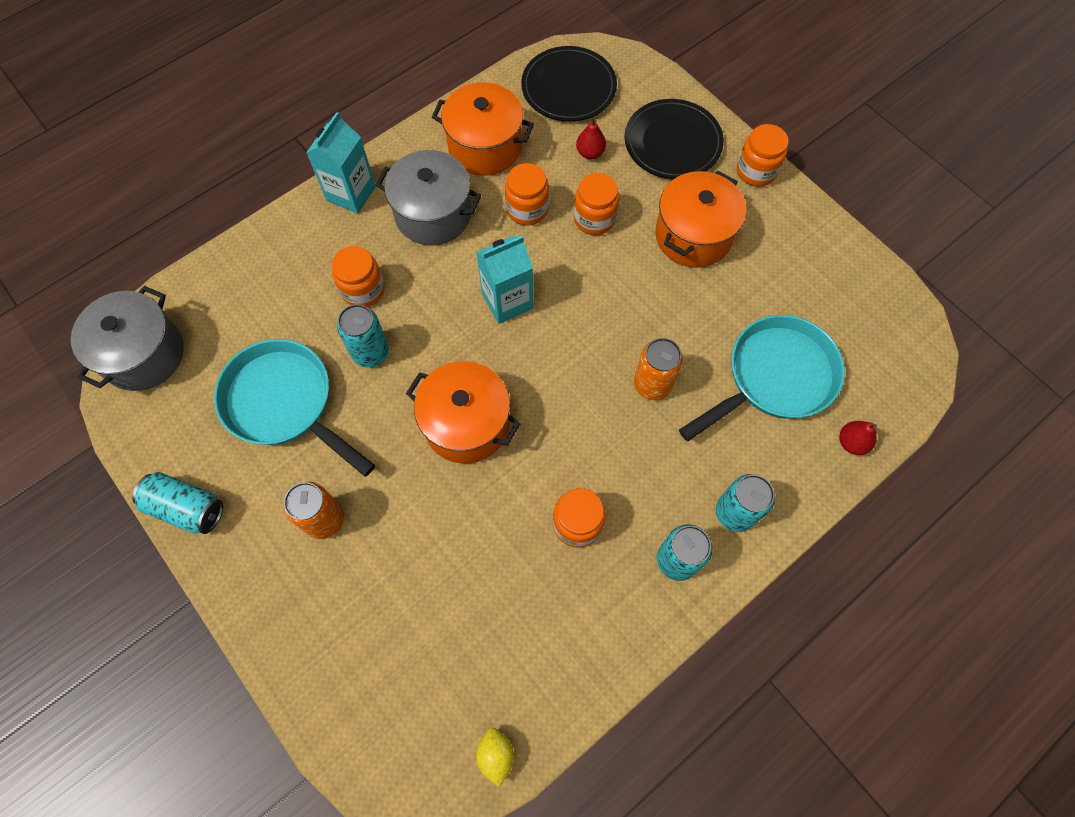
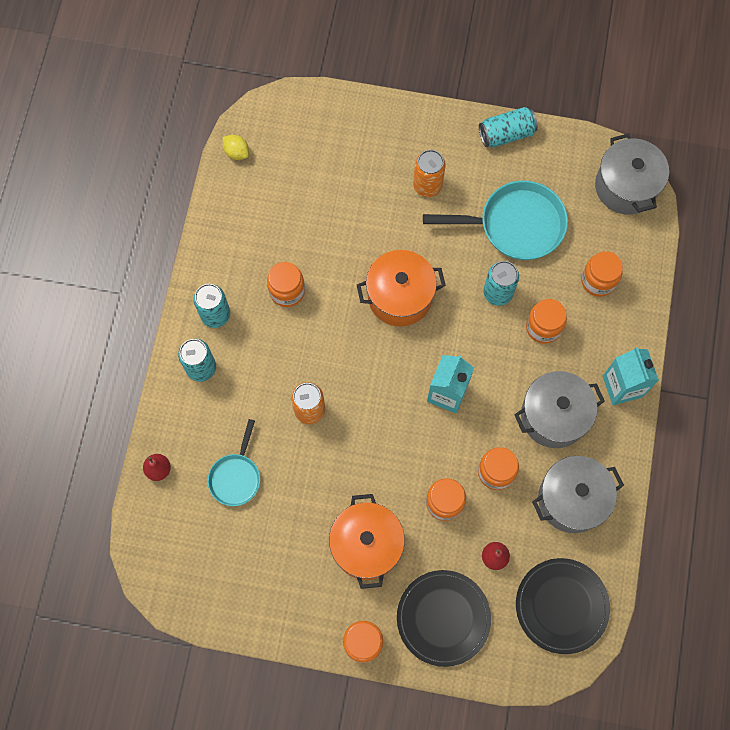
camera: 140 degrees right, 5 degrees up
orange pot [432,82,534,176] -> grey pot [532,456,624,533]
turquoise pan [679,315,845,441] -> turquoise pan [208,419,260,506], size x0.58
none -> orange jar [581,251,623,297]

